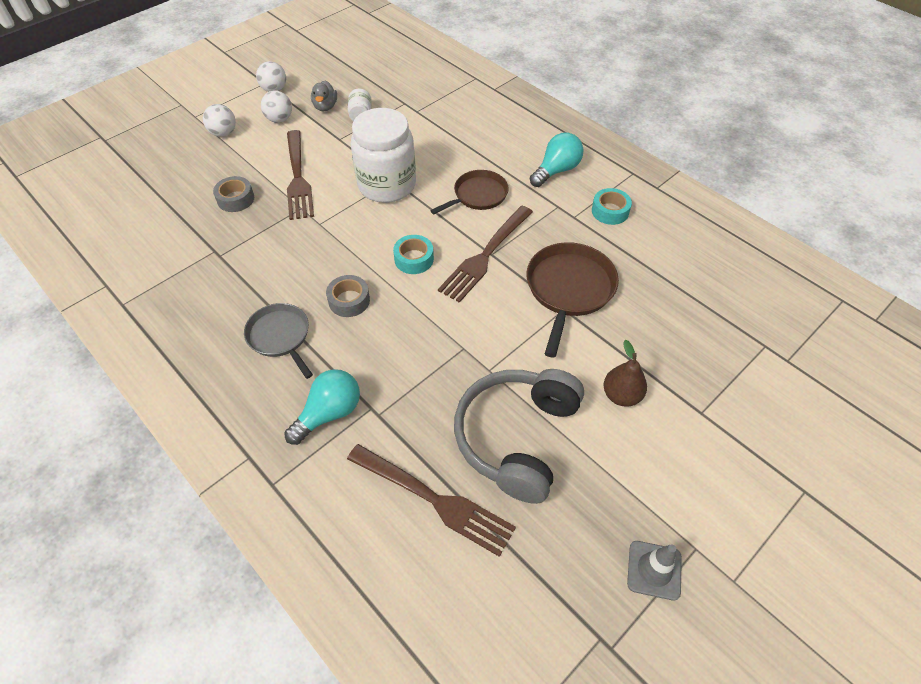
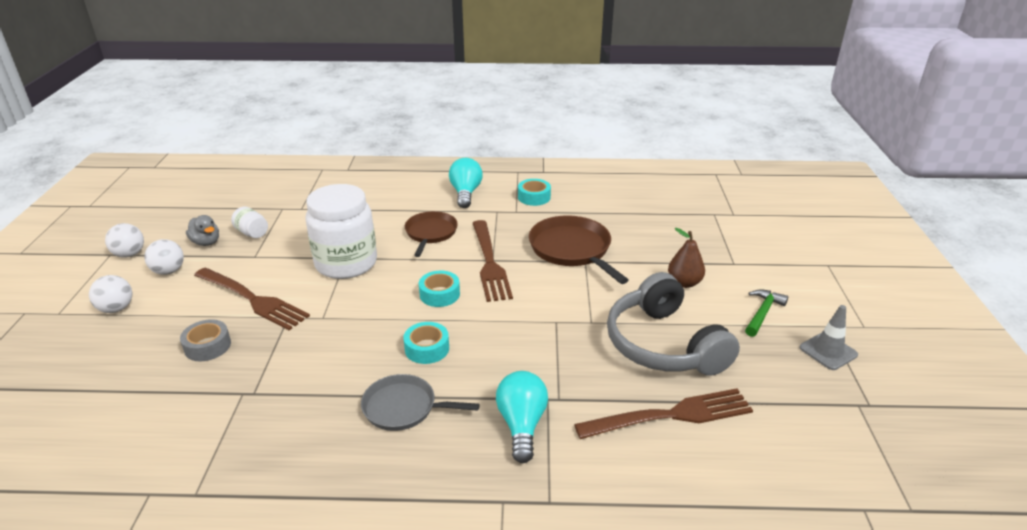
camera: 45 degrees left, 20 degrees down
grey tape [326,275,370,317] -> turquoise tape [403,322,449,364]
none -> green hammer [745,290,788,337]

